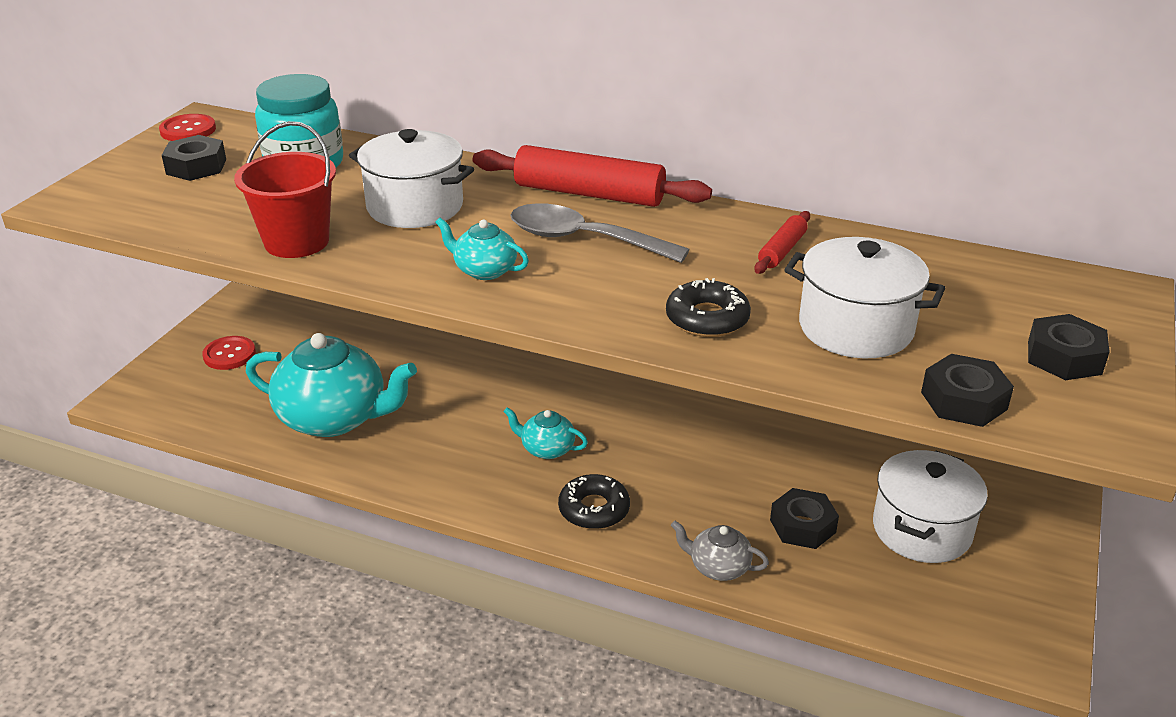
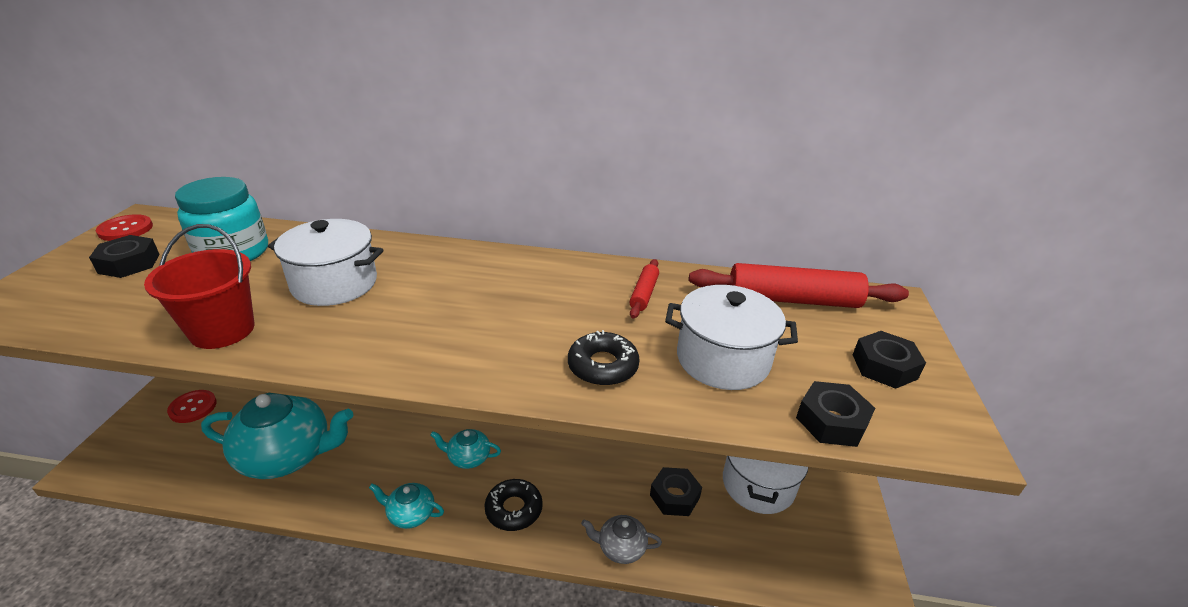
camera: 15 degrees left, 0 degrees up
turquoise teapot [435,218,529,280] -> turquoise teapot moved to [369,483,444,529]
red rolling pin [473,145,712,207] -> red rolling pin moved to [689,263,909,308]
grey spoon [510,203,689,263] -> none

